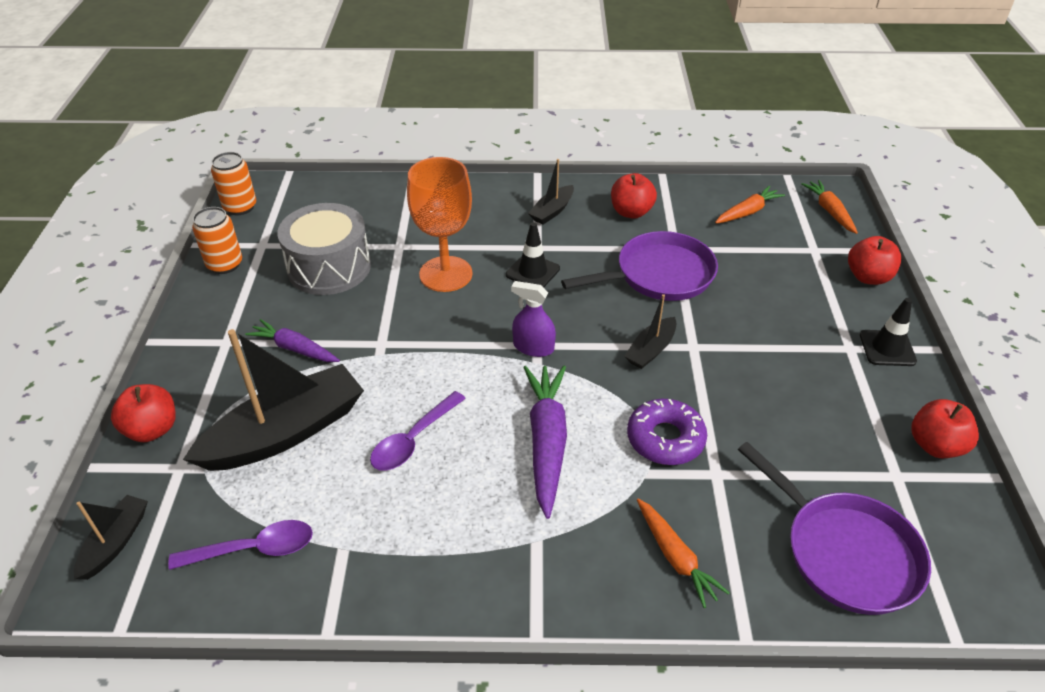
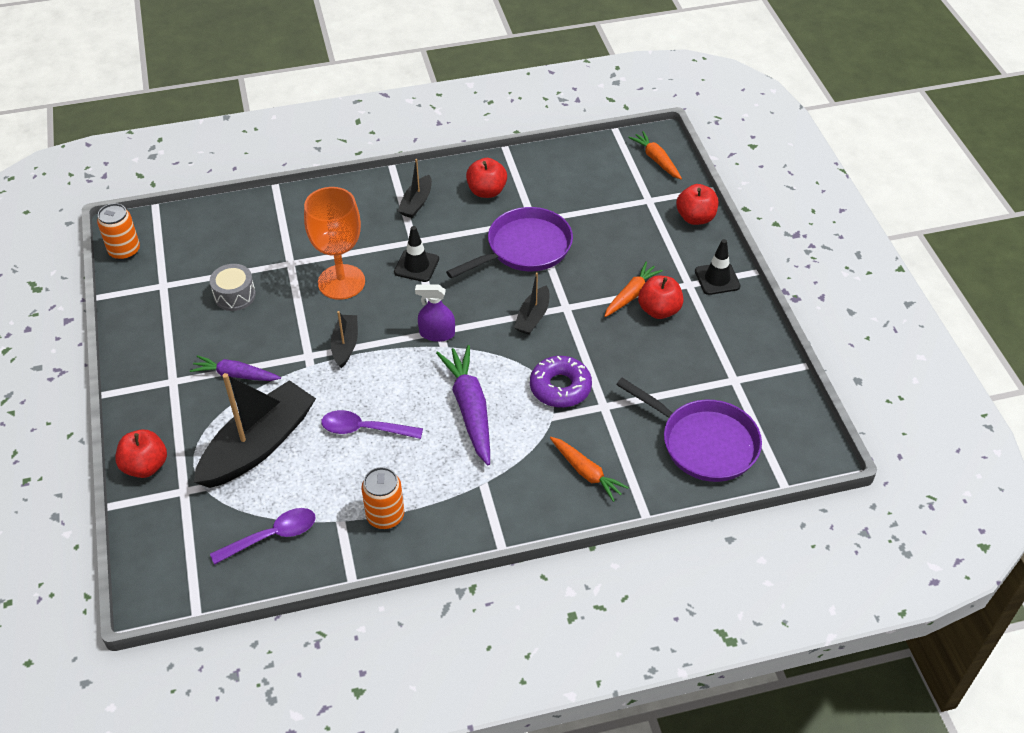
camera: 15 degrees left, 5 degrees up
black boat [74,495,148,580] -> black boat moved to [331,311,358,368]
orange can [192,207,242,274] -> orange can moved to [361,467,404,529]
grey drum [277,203,371,295] -> grey drum [210,264,256,311], size x0.55
purple spoon [370,391,466,471] -> purple spoon turned 75 degrees clockwise [321,410,423,439]
orange carrot [715,186,785,224] -> orange carrot moved to [604,262,663,317]
red apple [911,399,979,458] -> red apple moved to [638,275,683,319]

